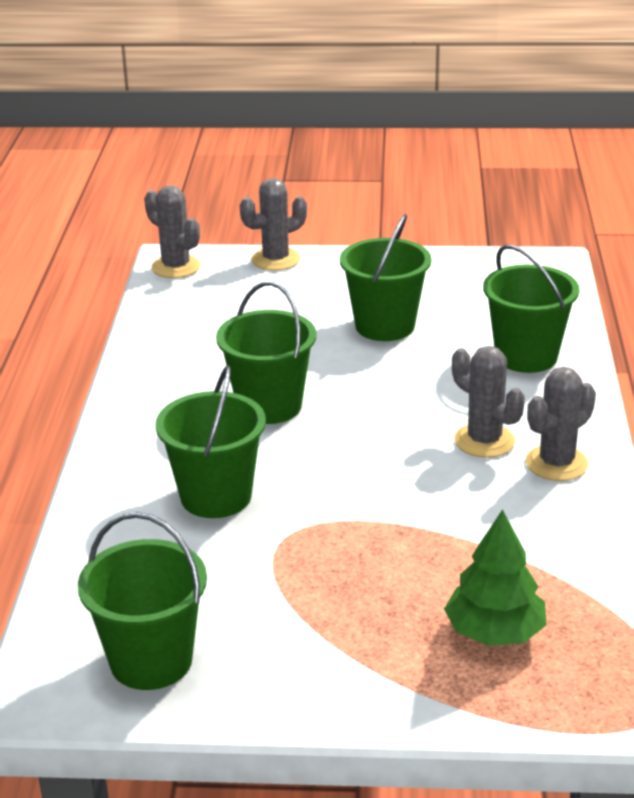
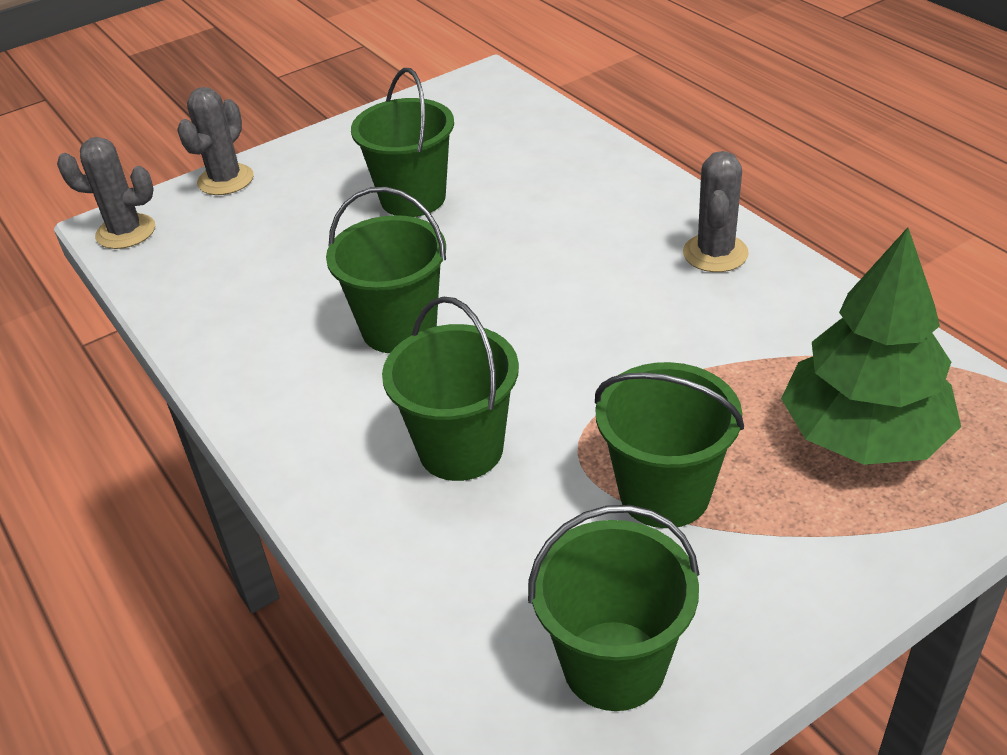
camera: 35 degrees left, 10 degrees up
green tree [444,509,546,646] -> green tree [781,227,961,465], size x1.53
grey cactus [452,346,525,458] -> none
green bucket [483,245,580,373] -> green bucket moved to [595,362,744,528]

